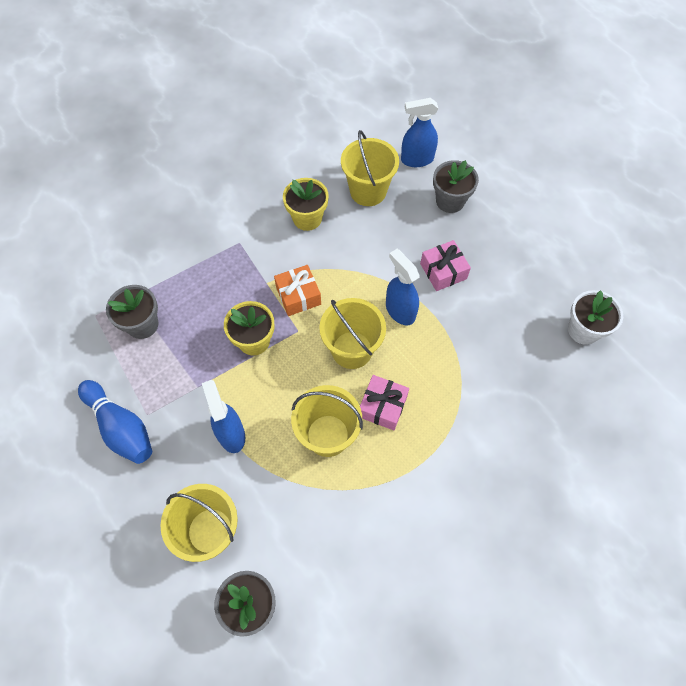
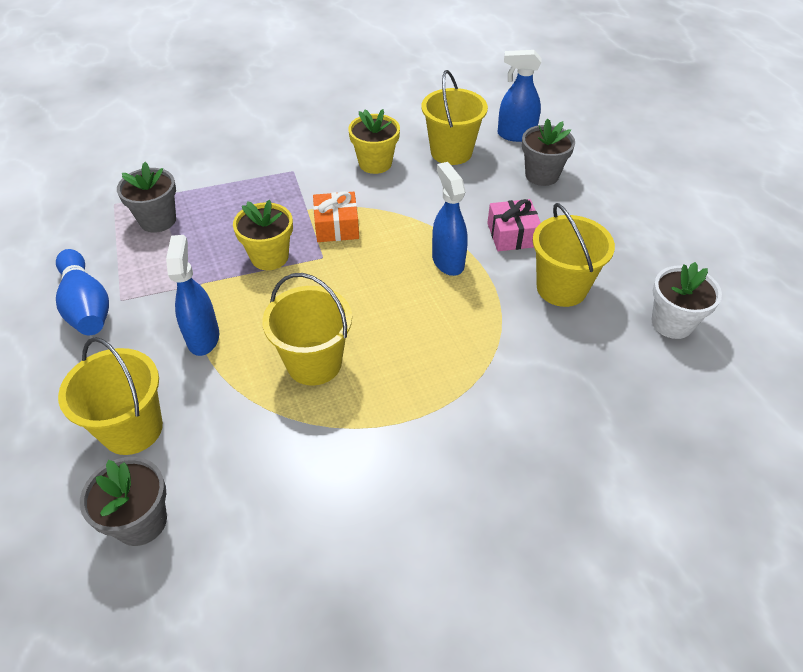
camera: 15 degrees right, 15 degrees down
yellow bucket [319,298,386,369] -> yellow bucket moved to [532,203,615,307]
pink gift [360,375,409,430] -> none

